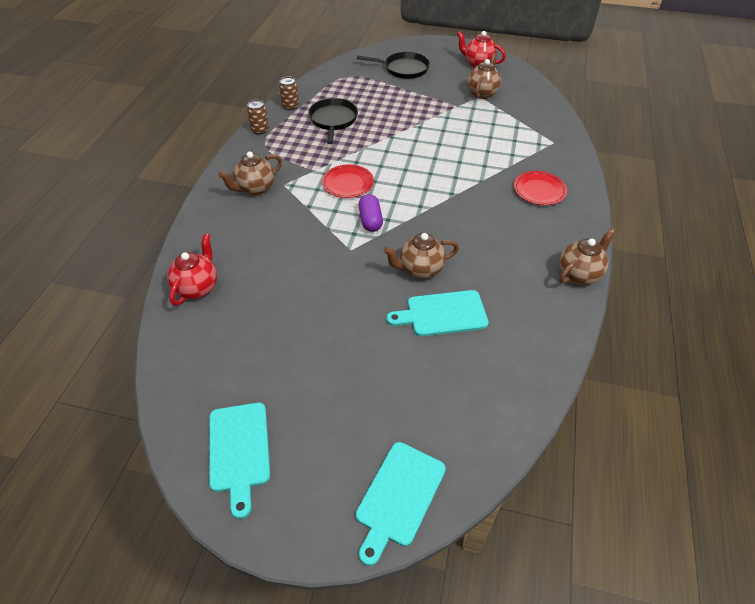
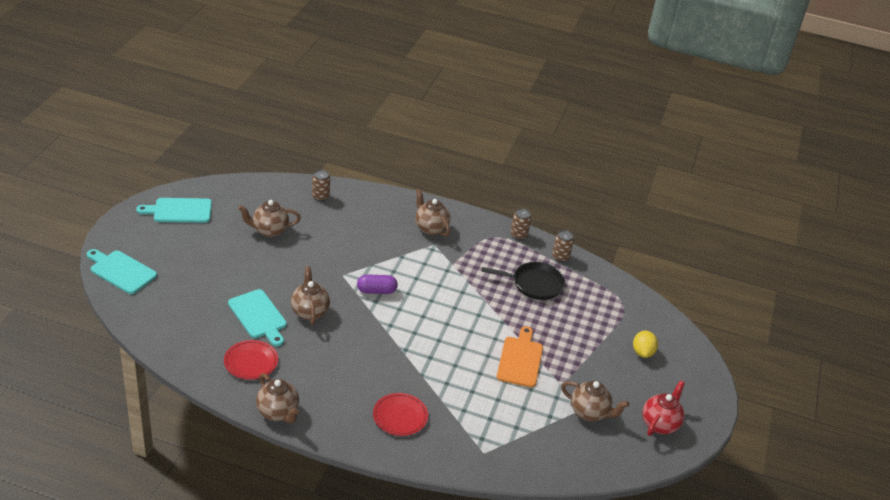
camera: 90 degrees right, 10 degrees down
red teapot [167,233,217,306] -> brown can [312,170,330,201]
red plate [322,164,374,198] -> red plate moved to [224,340,278,380]
black pan [357,52,430,79] -> yellow lemon [633,331,658,358]
turquoise cutting board [386,290,489,336] -> turquoise cutting board turned 150 degrees clockwise [228,289,287,346]
none -> brown teapot [238,200,301,237]
none -> orange cutting board [497,326,543,387]

